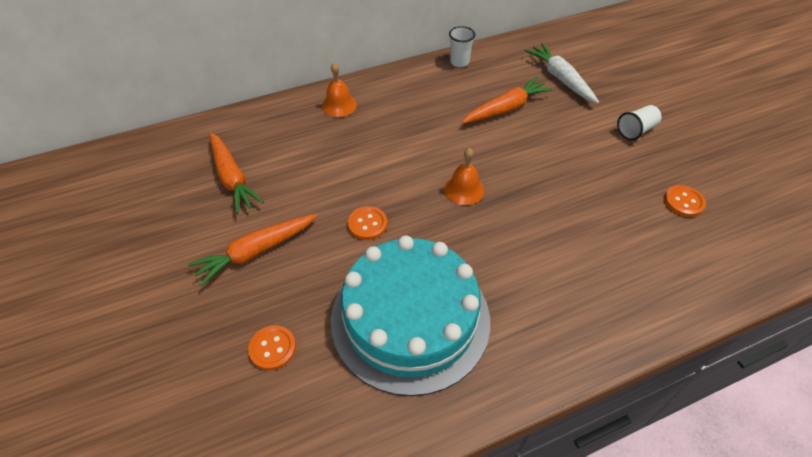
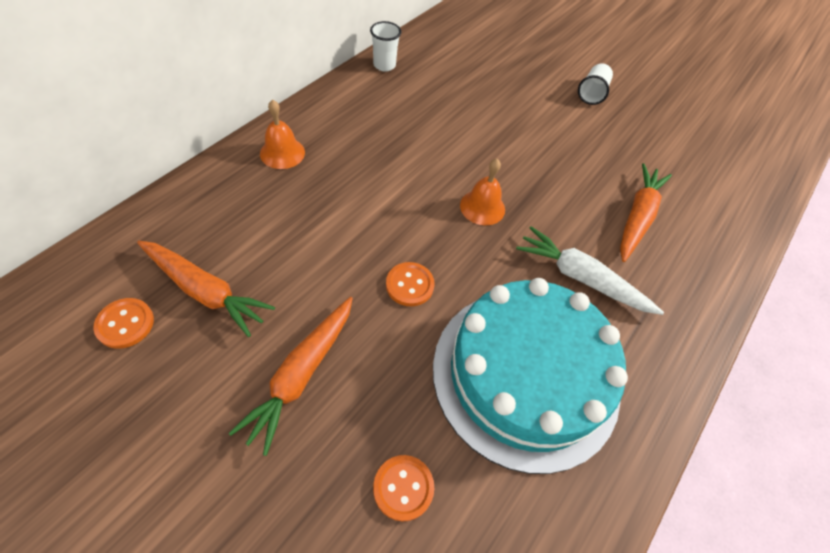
camera: 35 degrees left, 5 degrees up
orange carrot [462,77,553,124] -> orange carrot moved to [620,163,672,262]
white carrot [525,43,599,103] -> white carrot moved to [516,226,664,315]
orange button [664,185,706,217] -> orange button moved to [93,298,154,349]

